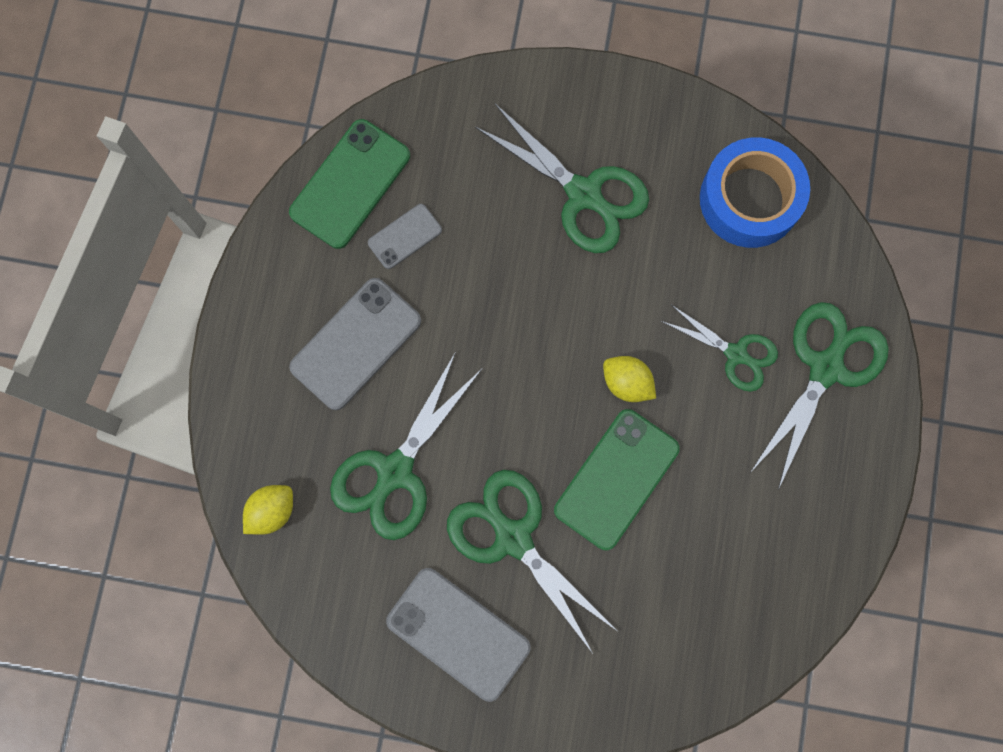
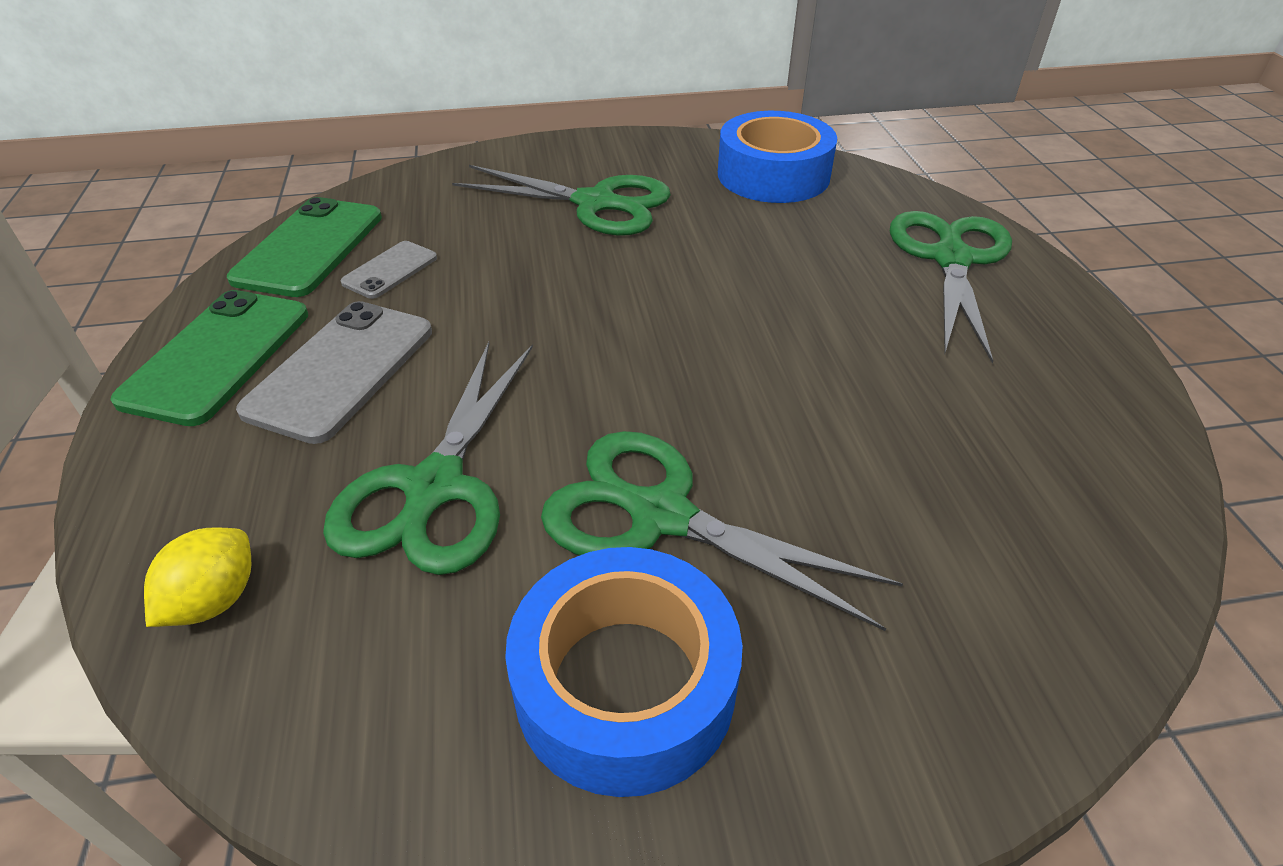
camera: 20 degrees left, 35 degrees down
grey phone [386,568,531,702] -> blue tape [505,547,743,797]
green phone [554,409,680,550] -> green phone moved to [110,290,308,426]
yellow lemon [603,356,656,402] -> none
green scissors [661,305,778,392] -> none

